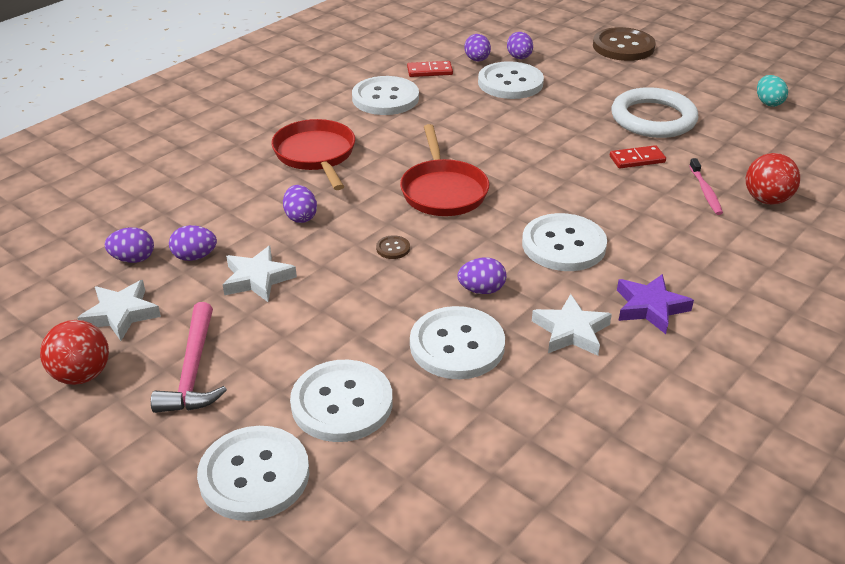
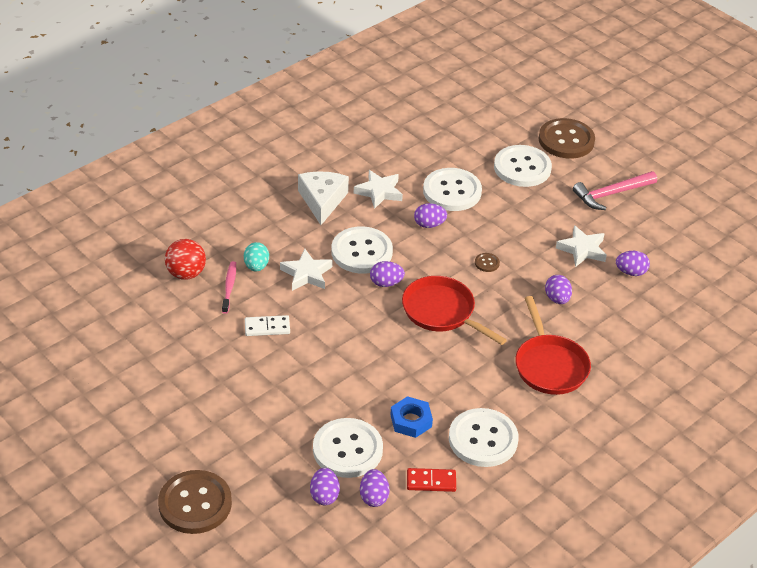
camera: 175 degrees left, 5 degrees up
red ball [40,320,109,385] -> none
white star [78,280,161,341] -> white star moved to [280,249,332,291]
purple egg [105,227,154,263] -> purple egg moved to [370,261,405,287]
pink hammer [151,302,227,413] -> pink hammer turned 120 degrees counterclockwise [573,171,657,210]
white button [197,426,309,521] -> brown button [538,118,595,159]
red pan [400,124,490,216] -> red pan turned 45 degrees counterclockwise [402,276,507,345]
red domino [610,145,666,168] -> white domino [245,315,290,336]
white ring [611,87,698,138] -> none
purple star [617,274,694,334] -> white cheese [298,171,349,225]
turquoise egg [757,75,788,107] -> turquoise egg moved to [244,242,269,272]
none -> blue nut [390,396,433,438]

